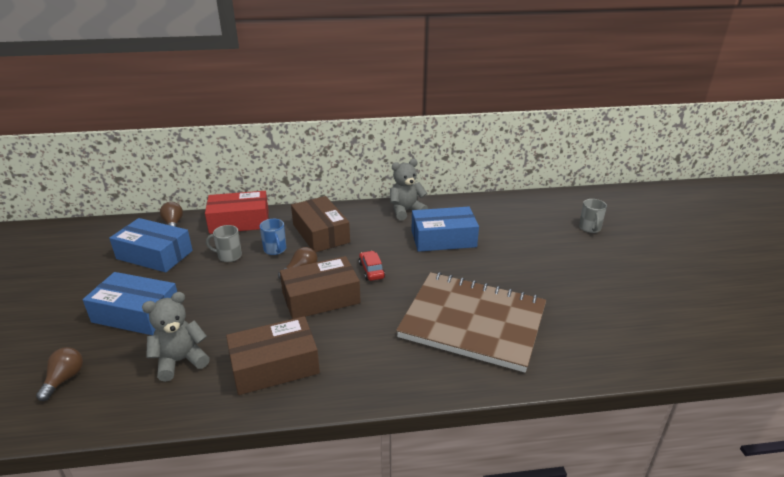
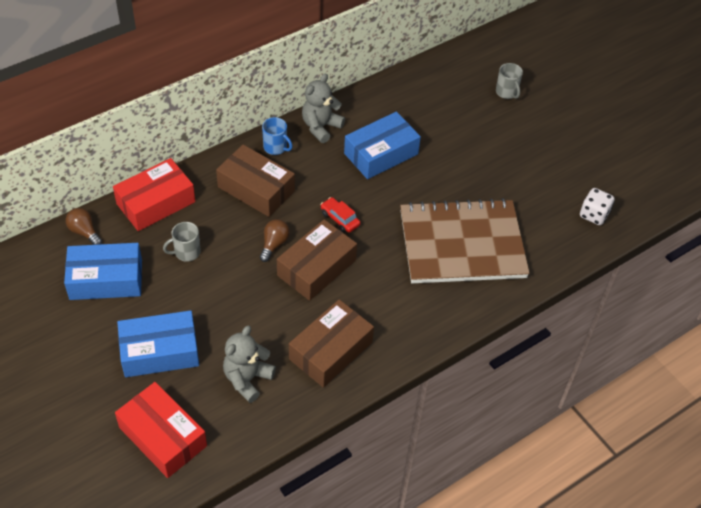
camera: 30 degrees left, 20 degrees up
brown light bulb [36,347,83,401] -> red box [115,382,207,478]
blue mug [259,219,286,255] -> blue mug moved to [262,117,293,155]
none -> white dice [580,188,615,225]

